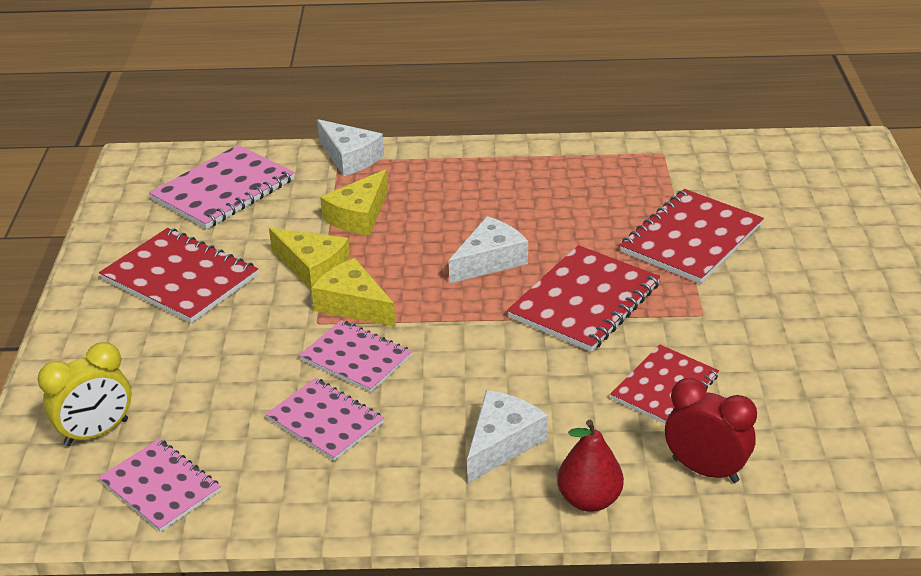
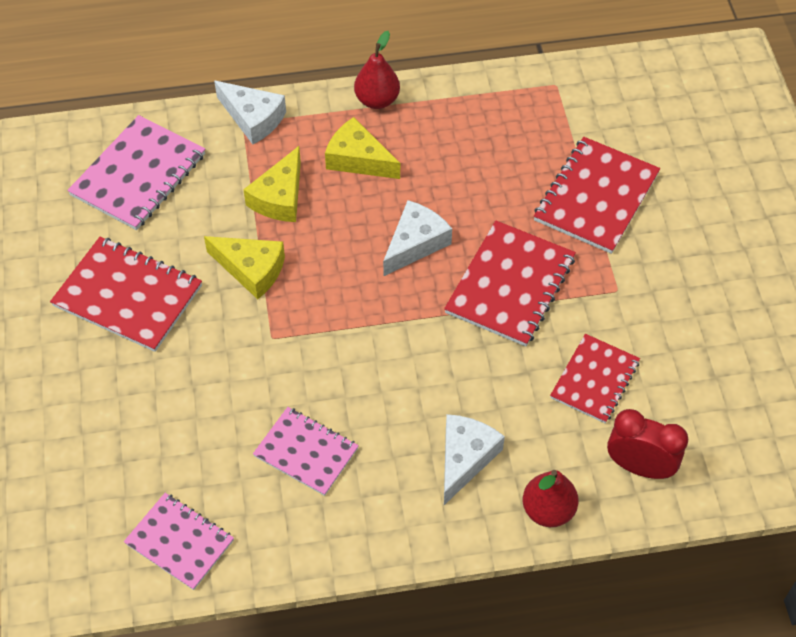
camera: 10 degrees left, 20 degrees up
yellow clock [38,342,131,446] -> none
pink notebook [299,320,412,392] -> none
yellow cheese [311,258,396,327] -> yellow cheese moved to [325,117,400,179]
none -> red pear [354,31,400,109]

